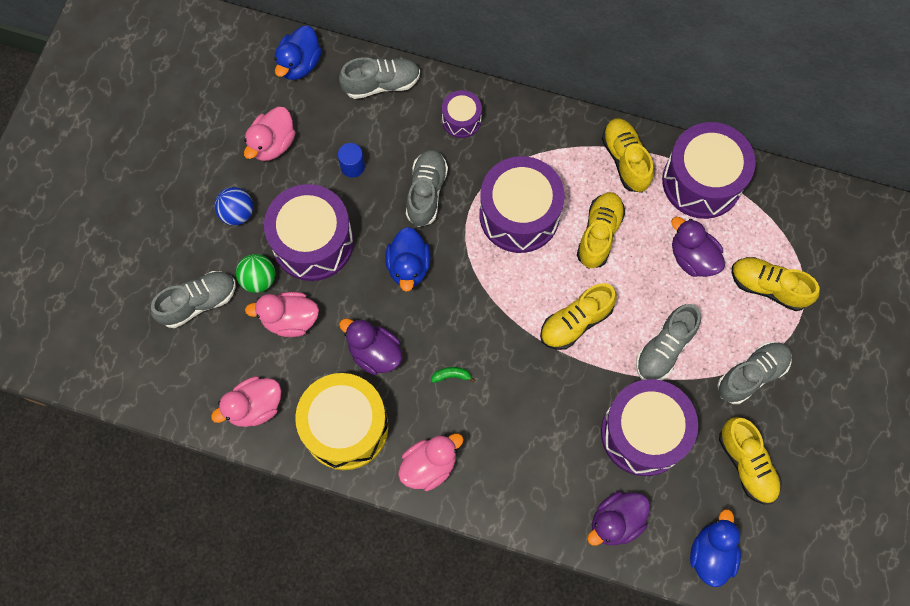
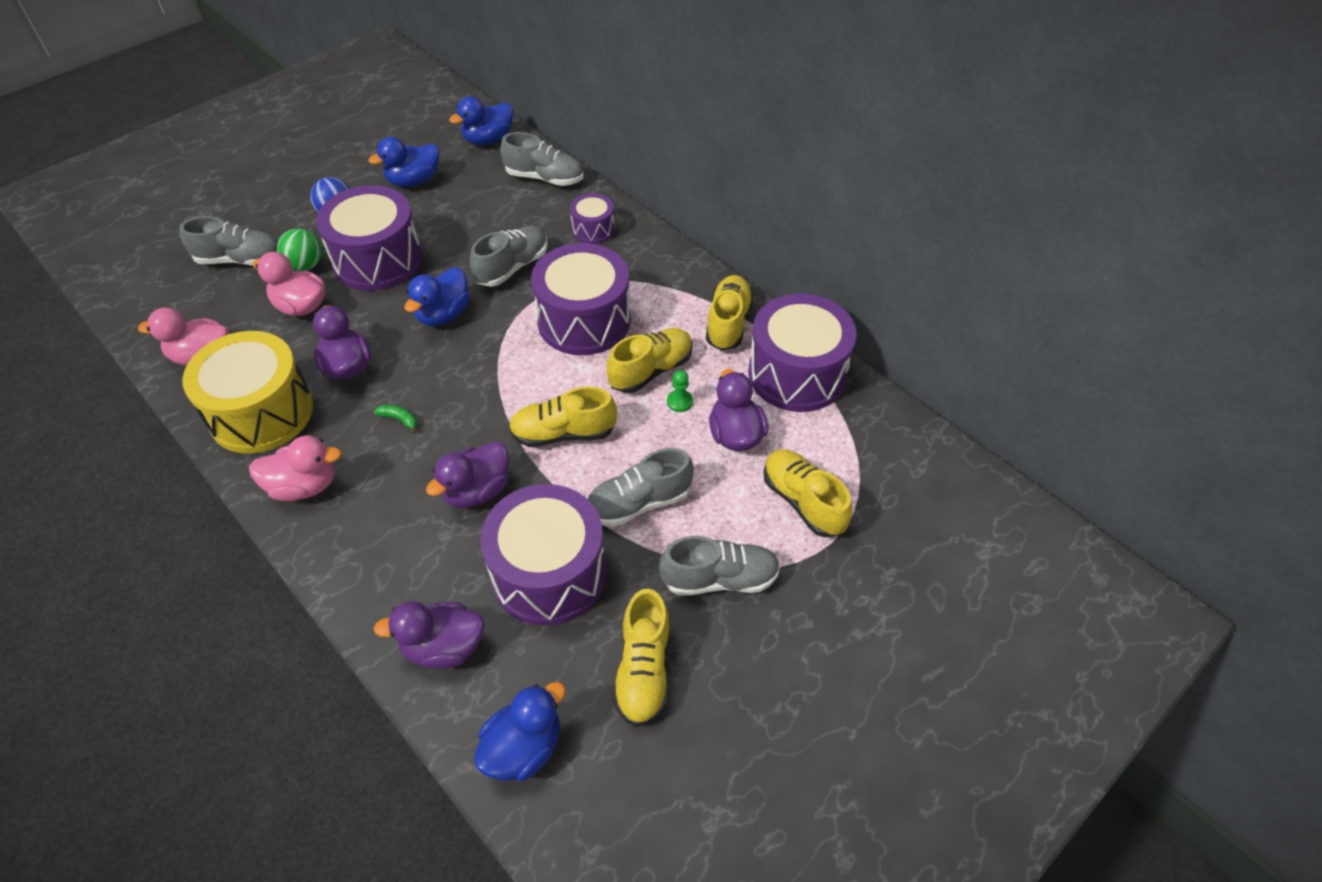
camera: 30 degrees right, 20 degrees down
pink duck [244,107,296,161] -> blue duck [368,137,439,187]
blue cylinder [338,143,365,178] -> none
none -> purple duck [426,441,509,508]
none -> green pawn [667,370,693,412]

